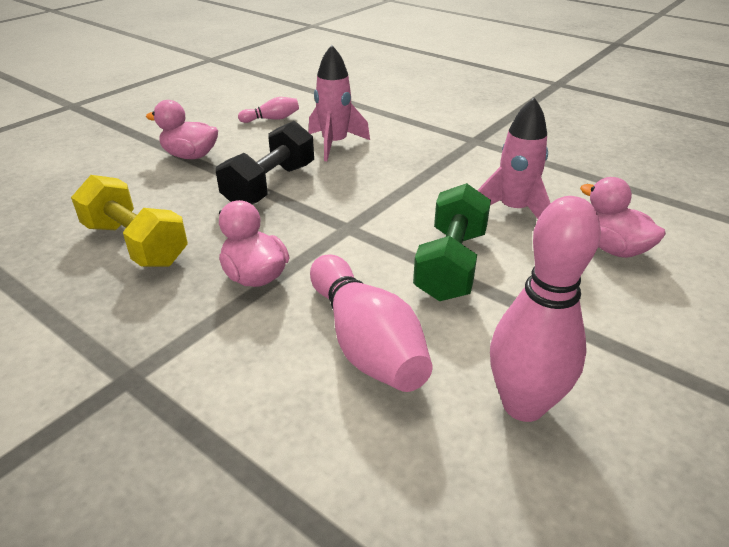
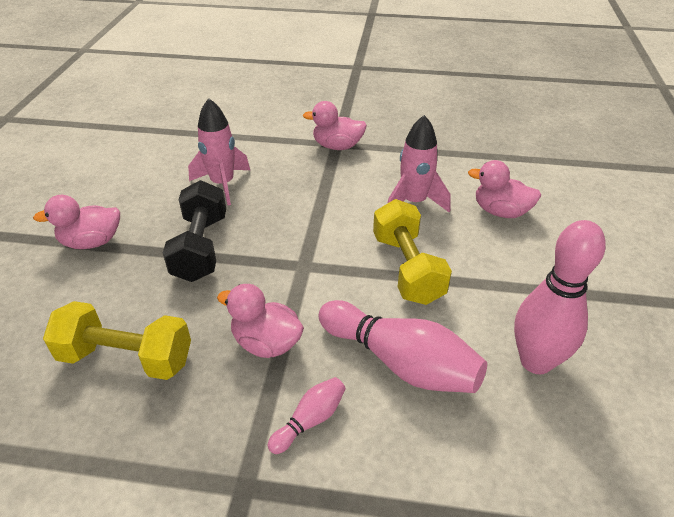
camera: 30 degrees left, 5 degrees up
pink bowling pin [238,97,299,123] -> pink bowling pin moved to [268,377,346,454]
green dumbbell [413,183,491,301] -> yellow dumbbell [373,199,452,305]
none -> pink duck [303,101,367,150]

